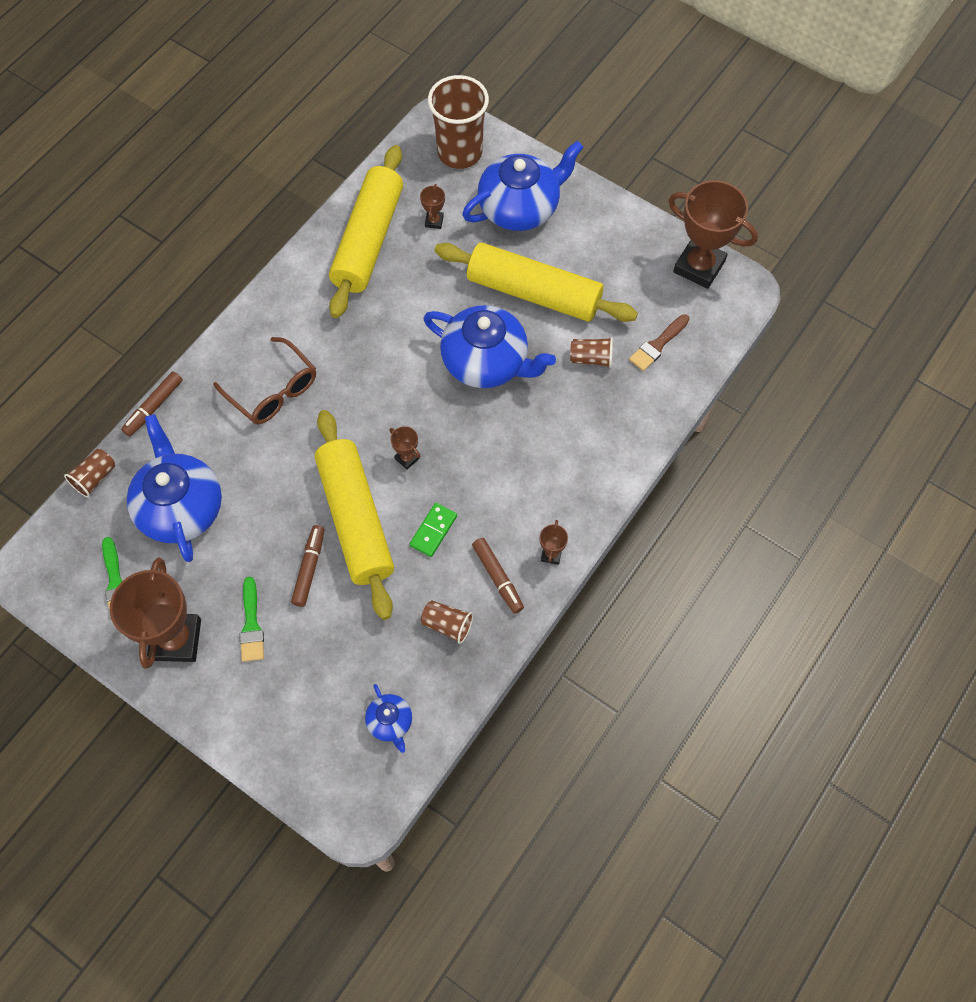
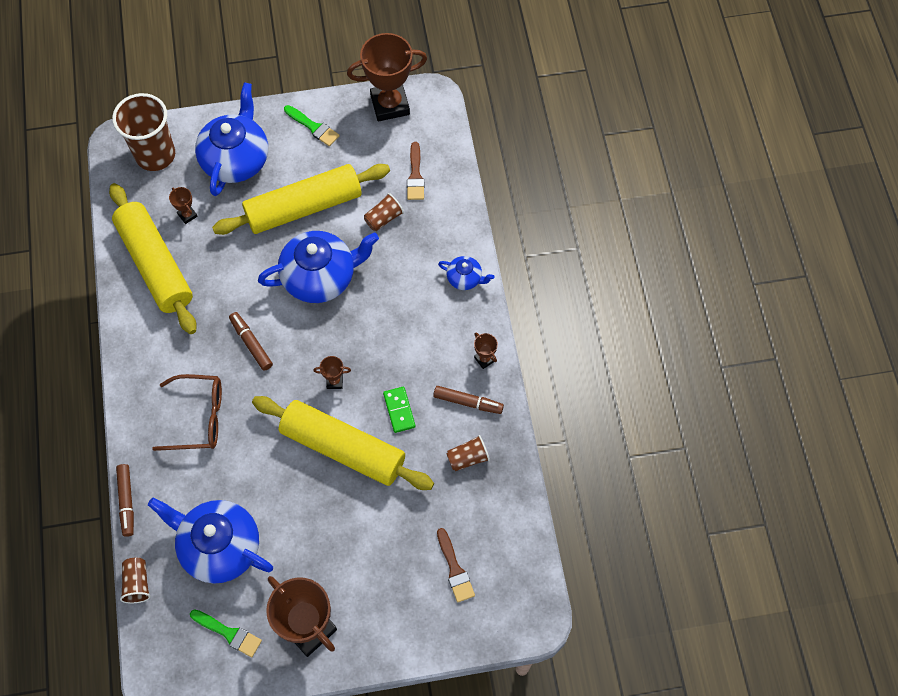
camera: 45 degrees left, 0 degrees up
green brush [240,577,264,662] -> green brush moved to [284,105,340,146]
brown marker [291,525,325,607] -> brown marker moved to [229,312,273,371]
blue teapot [365,684,412,753] -> blue teapot moved to [438,256,494,290]
none -> brown brush [437,528,475,602]

